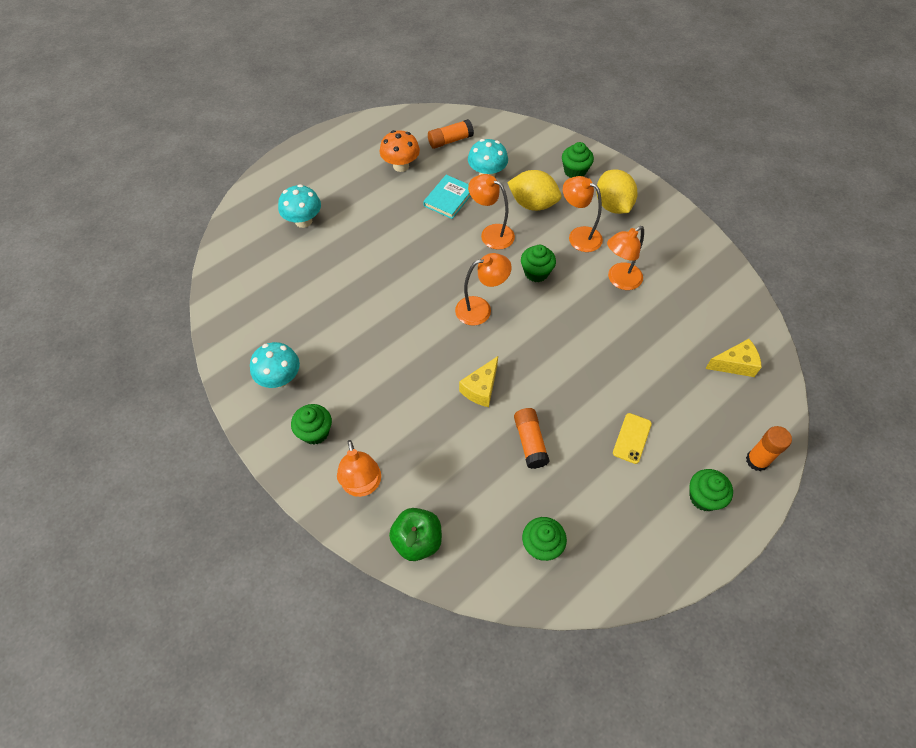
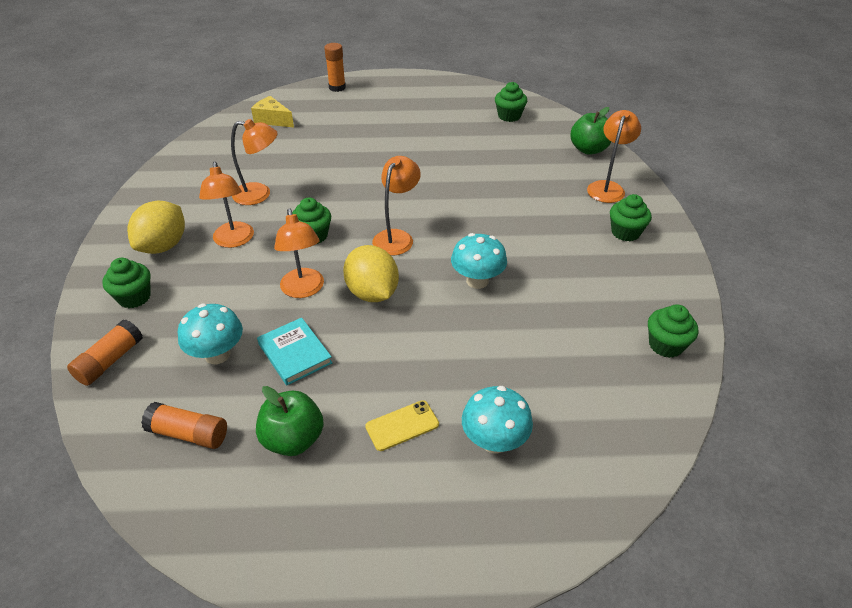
camera: 140 degrees left, 15 degrees down
turquoise mushroom [250,342,300,388] -> turquoise mushroom moved to [451,233,507,289]
orange mushroom [380,130,420,172] -> green apple [256,386,324,456]
turquoise book [423,175,470,219] -> turquoise book turned 75 degrees clockwise [257,318,332,385]
orange lamp [455,253,512,326] -> orange lamp turned 90 degrees clockwise [372,156,421,256]
yellow cheese [459,356,498,407] -> none
yellow lemon [507,170,561,211] -> yellow lemon moved to [343,245,399,302]
orange glue stick [514,408,550,469] -> orange glue stick moved to [67,319,143,386]
yellow phone [613,413,652,464] -> yellow phone moved to [365,400,439,451]
green cupcake [689,469,733,511] -> green cupcake moved to [648,304,698,358]

